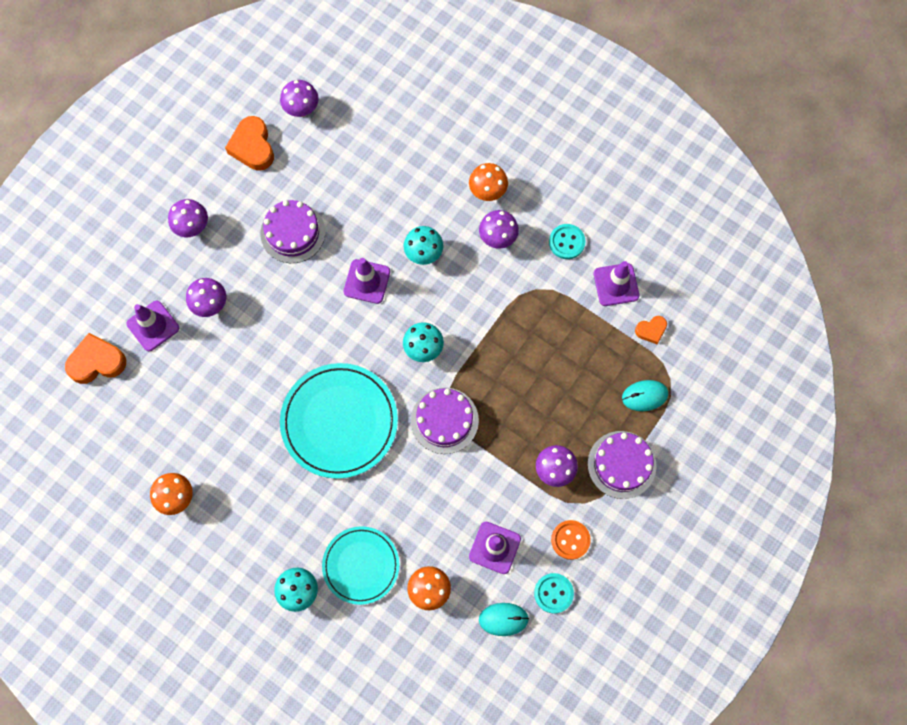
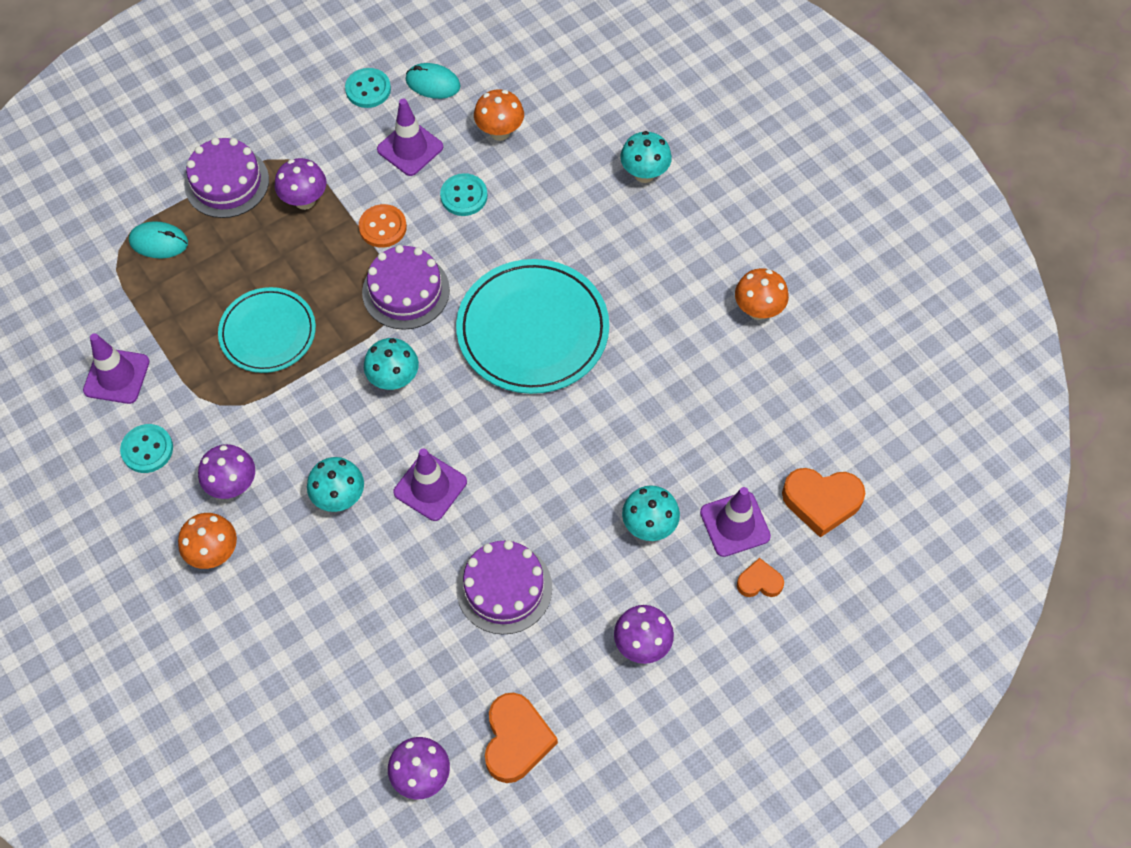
camera: 160 degrees left, 10 degrees down
purple mushroom [186,278,226,317] -> turquoise mushroom [622,485,680,541]
turquoise plate [322,526,399,605] -> turquoise plate moved to [218,287,316,373]
orange button [551,520,591,560] -> orange button moved to [359,204,407,248]
orange heart [635,316,667,344] -> orange heart moved to [737,558,784,597]
none -> turquoise button [440,173,487,216]

